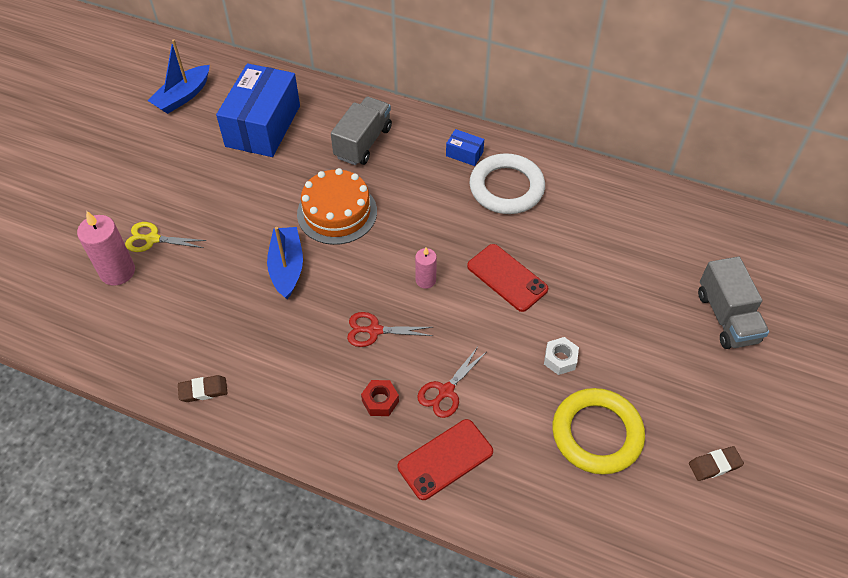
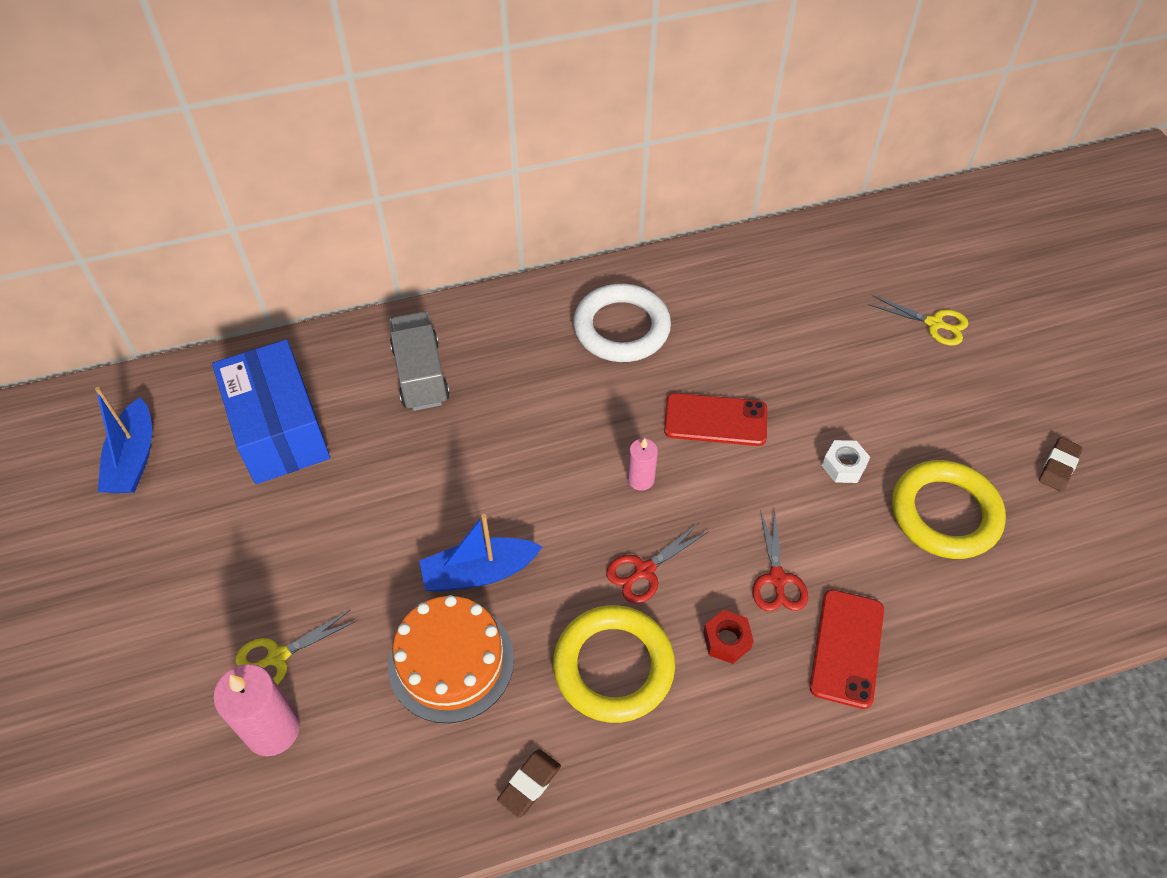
camera: 40 degrees left, 0 degrees up
blue boat [267,227,303,299] -> blue boat turned 60 degrees counterclockwise [419,514,543,592]
orange cake [297,168,377,245] -> orange cake moved to [388,595,514,723]
blue box [446,129,484,166] -> none
grey truck [698,257,769,349] -> yellow scissors [868,295,968,346]
none -> yellow ring [553,605,675,723]

